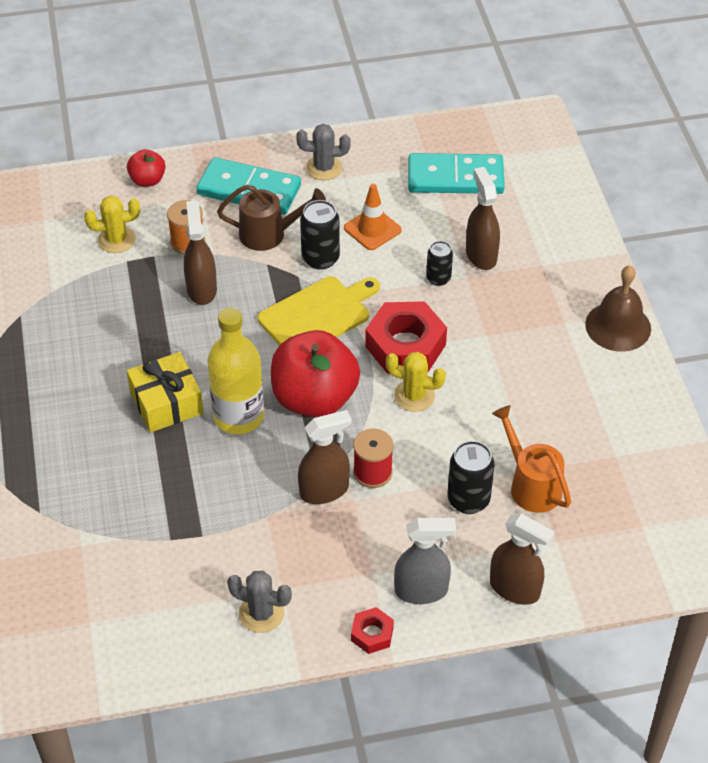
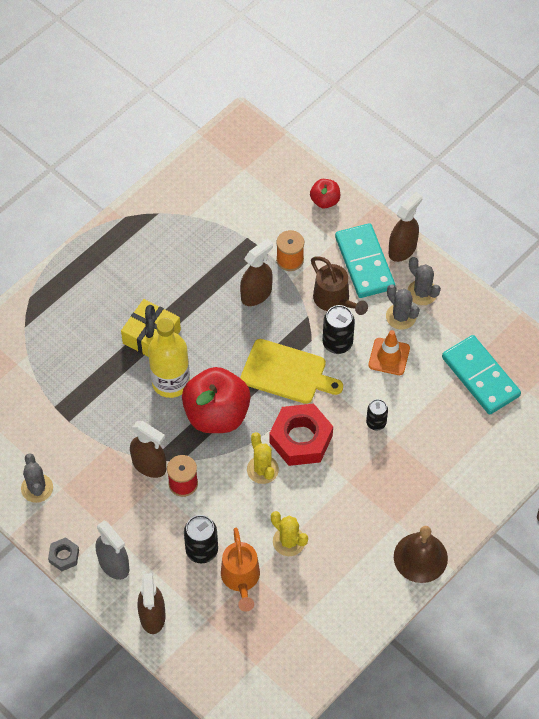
camera: 55 degrees right, 10 degrees up
yellow cactus [84,196,140,253] -> yellow cactus moved to [271,511,308,556]
red nut [351,607,394,654] -> grey nut [48,537,79,571]
brown spray bottle [466,167,500,270] -> brown spray bottle moved to [388,192,422,262]
orange watering can [492,405,571,513] -> orange watering can turned 150 degrees clockwise [221,528,260,612]
none -> grey cactus [386,284,420,330]

